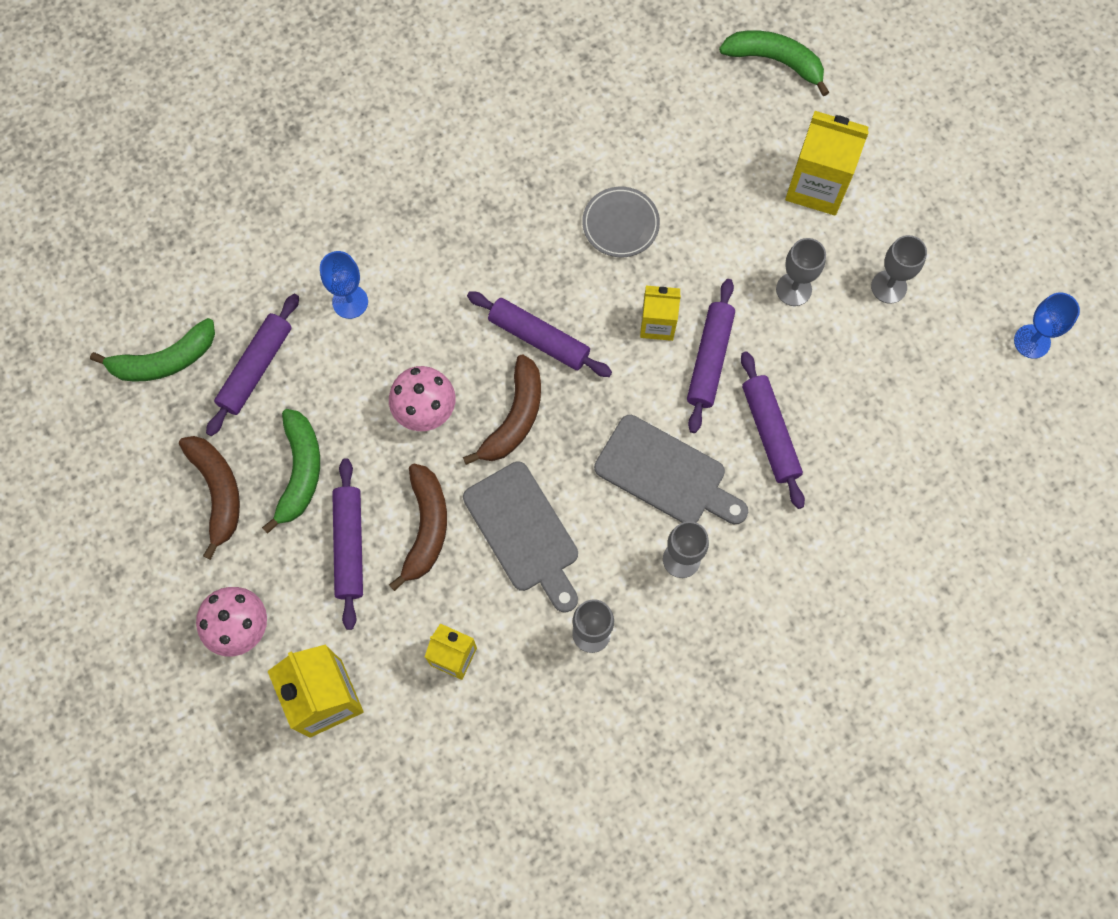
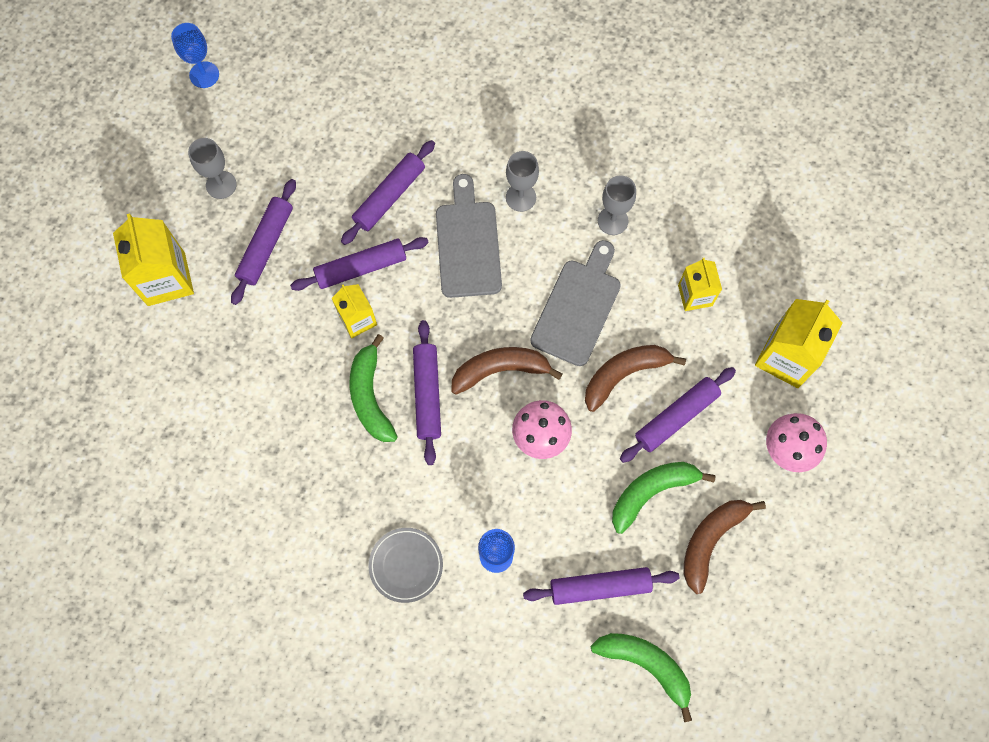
camera: 125 degrees left, 0 degrees up
grey plate [582,187,660,257] -> grey plate moved to [368,528,443,603]
green banana [719,31,829,96] -> green banana moved to [350,334,398,442]
grey goblet [776,238,826,306] -> purple rolling pin [231,179,296,305]

